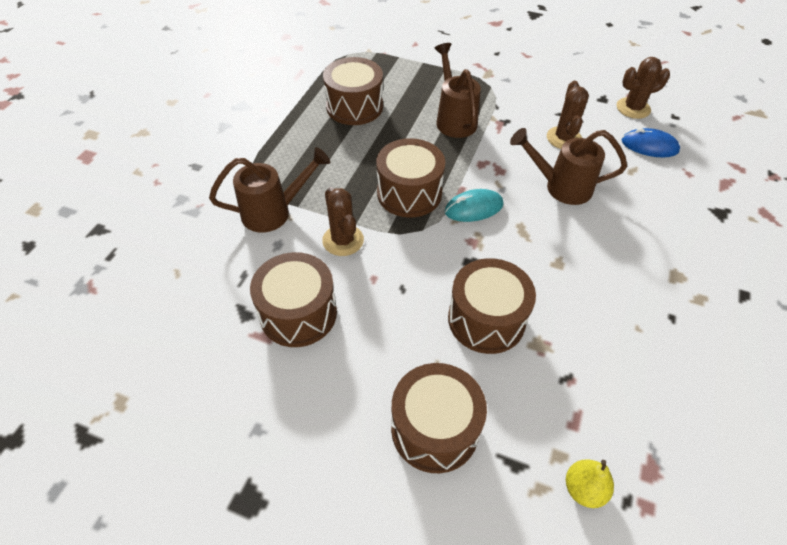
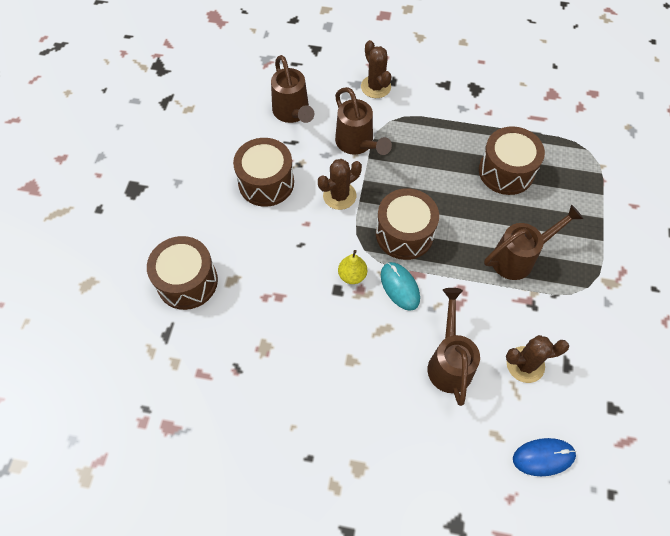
camera: 80 degrees right, 10 degrees up
brown drum [448,258,536,354] -> none
yellow pear [566,459,614,508] -> yellow pear moved to [338,250,367,284]
brown cactus [617,57,670,119] -> brown cactus moved to [361,40,391,98]
blue mouse [621,128,680,157] -> blue mouse turned 75 degrees clockwise [513,438,576,476]
none -> brown watering can [271,55,314,123]

